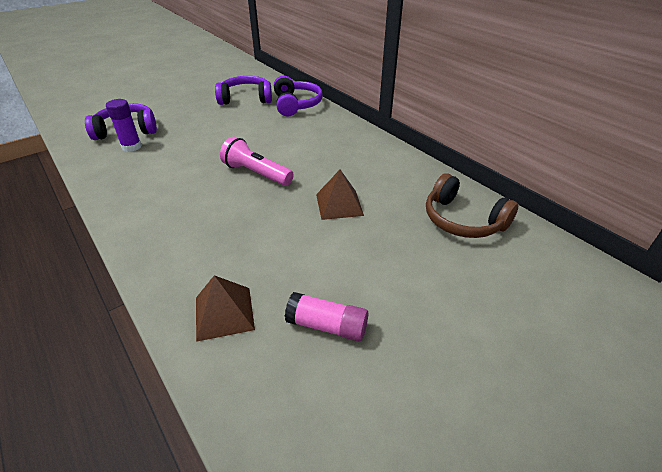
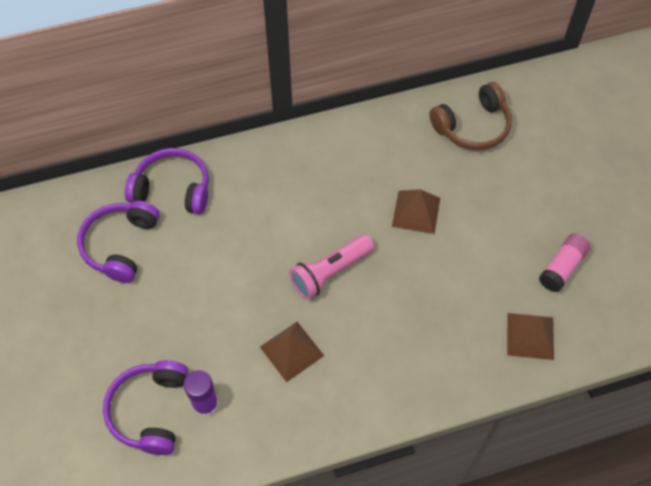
camera: 70 degrees left, 20 degrees up
none -> brown pyramid [260,322,324,382]

